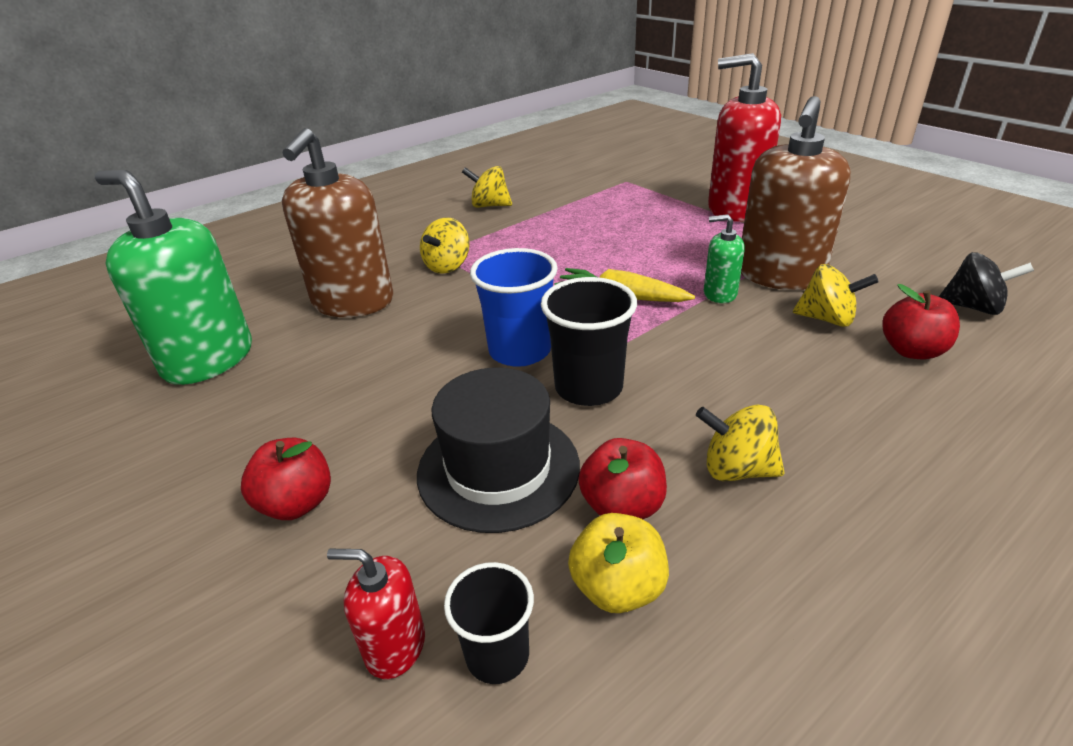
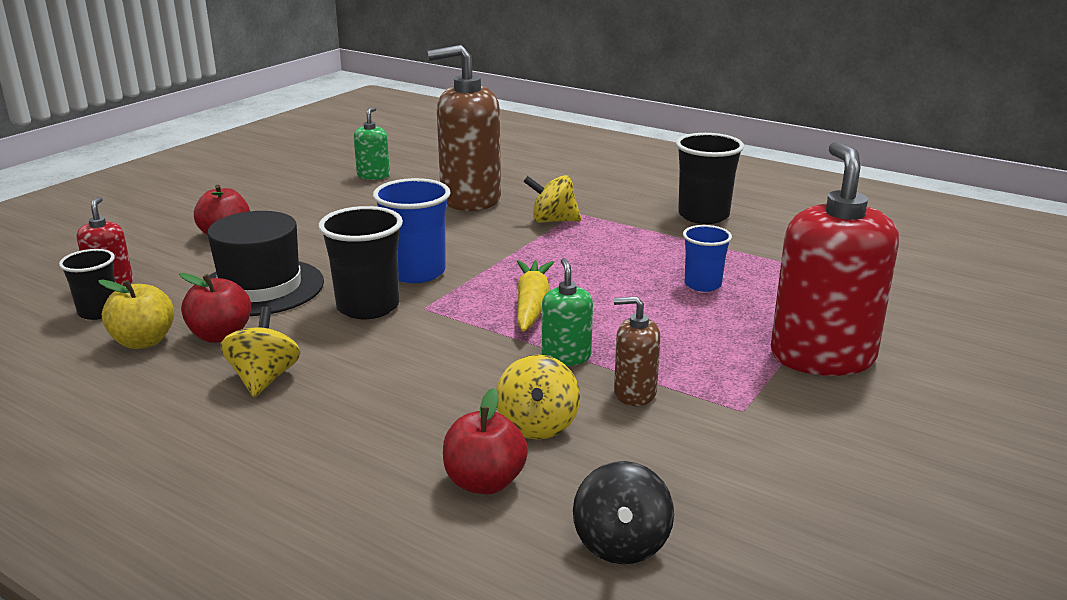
camera: 70 degrees right, 10 degrees down
green soap dispenser [95,170,252,385] -> green soap dispenser [354,107,390,180], size x0.47
yellow spinning top [462,166,512,208] -> black cup [676,133,744,224]
brown soap dispenser [741,96,850,290] -> brown soap dispenser [614,296,661,406], size x0.47
none -> blue cup [683,225,732,292]

